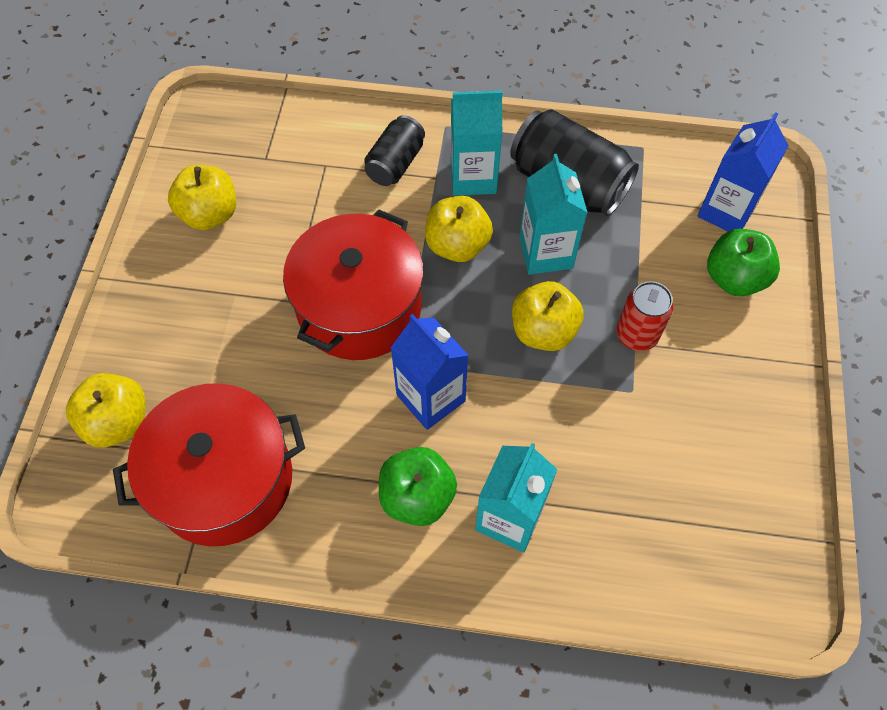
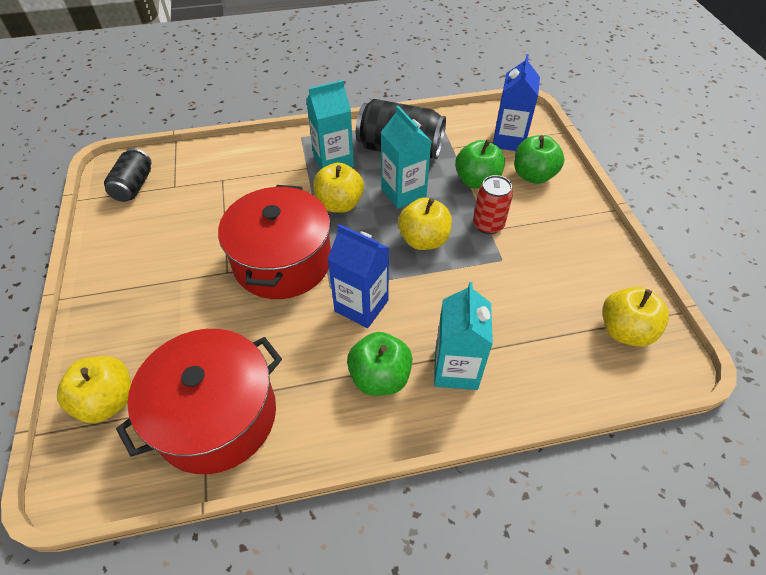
camera: 20 degrees left, 10 degrees down
yellow apple [168,165,236,230] -> yellow apple moved to [602,287,669,347]
black can [364,115,425,186] -> black can moved to [104,148,152,202]
none -> green apple [455,139,505,189]

